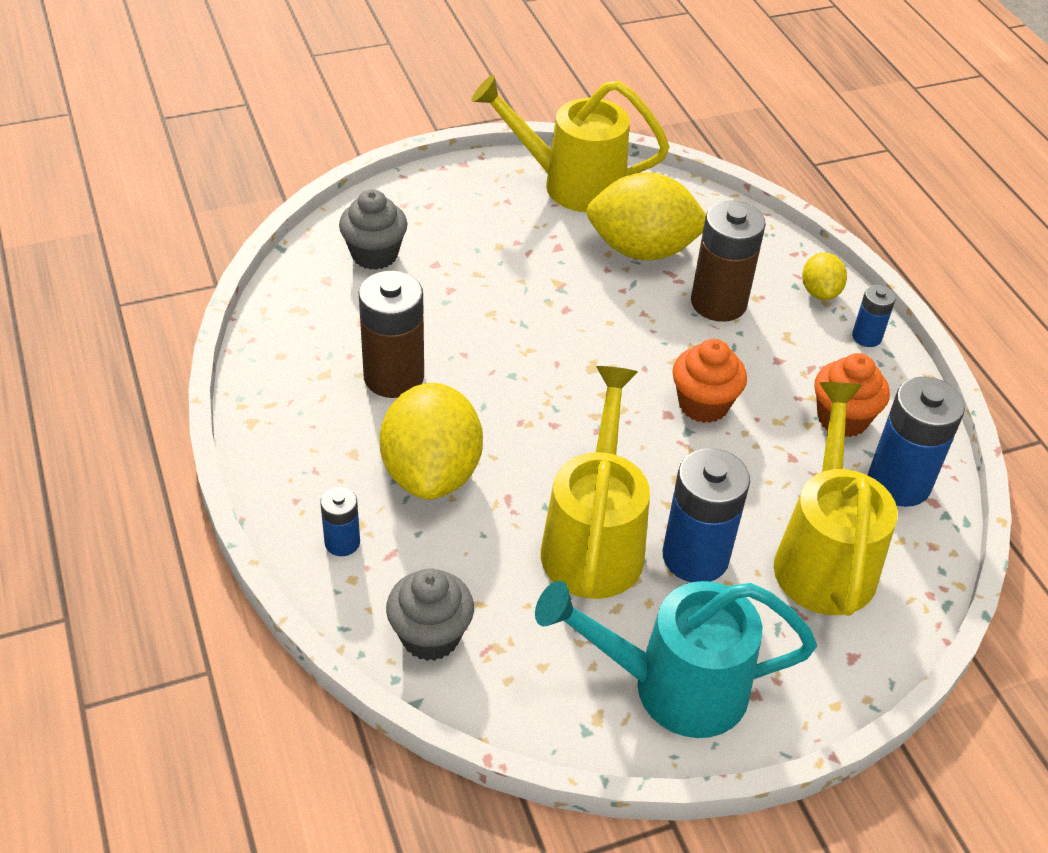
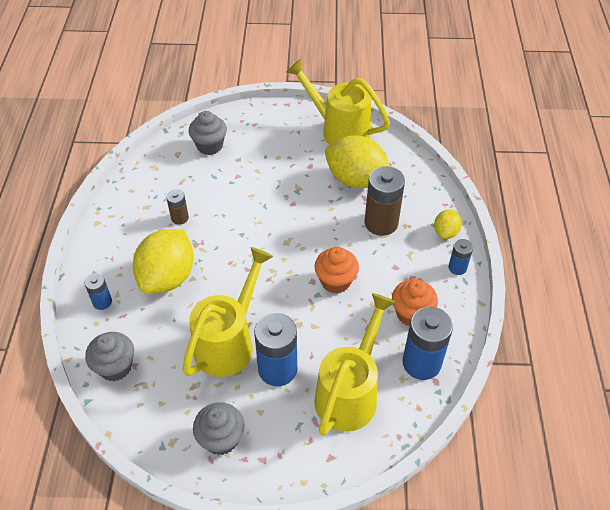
camera: 25 degrees right, 5 degrees up
brown battery [359,271,424,398] -> brown battery [166,189,189,225], size x0.52
turquoise watering can [535,581,817,738] -> grey cupcake [193,402,245,455]

